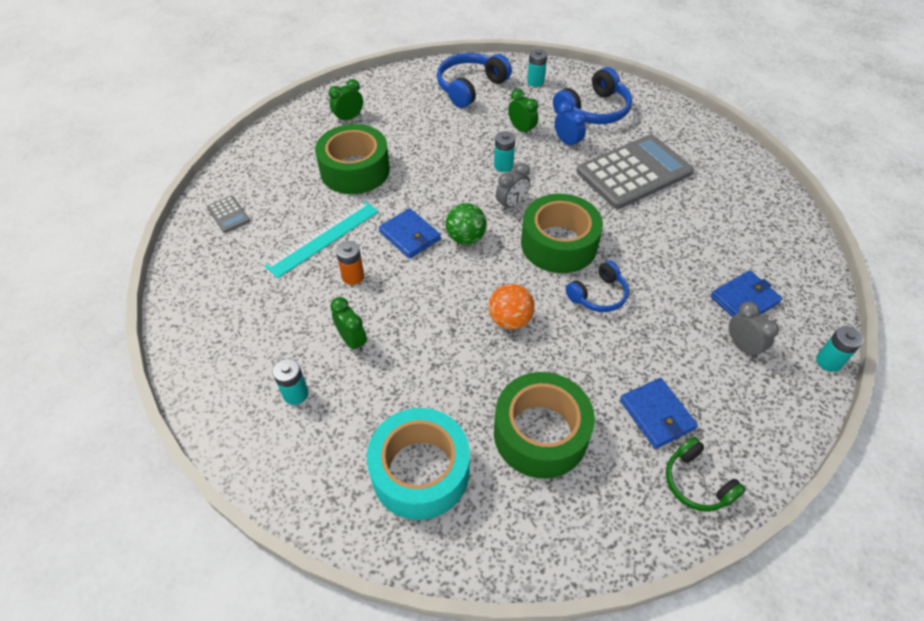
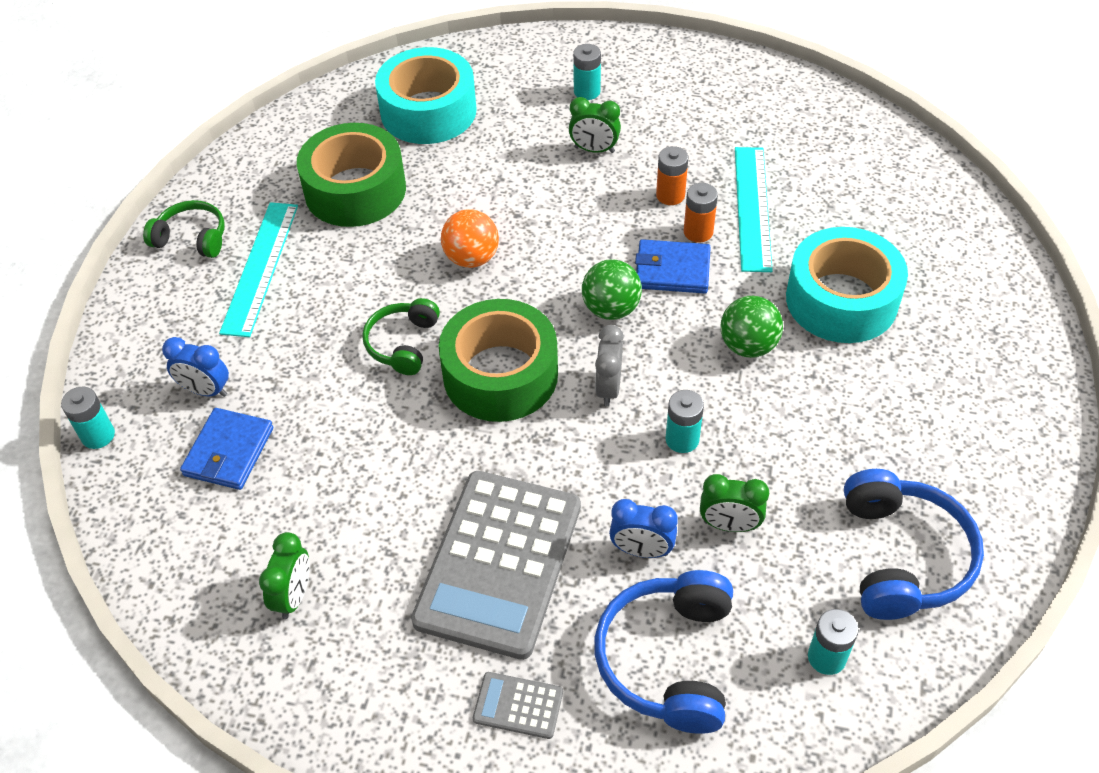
camera: 140 degrees right, 0 degrees up
grey calculator [207,196,250,233] -> grey calculator moved to [473,672,563,739]
green tape [315,124,390,194] -> turquoise tape [786,227,908,343]
green clock [329,79,363,123] -> green clock moved to [259,532,310,619]
blue headphones [566,260,629,312] -> green headphones [362,298,440,375]
blue wallet [620,378,698,449] -> turquoise ruler [219,202,298,337]
grey clock [729,302,779,359] -> blue clock [162,337,229,397]
none -> orange battery [684,183,718,243]
none -> green ball [720,296,783,358]

